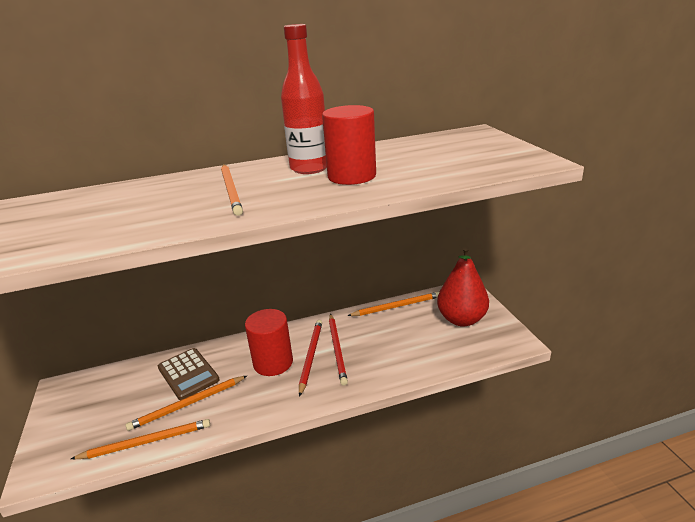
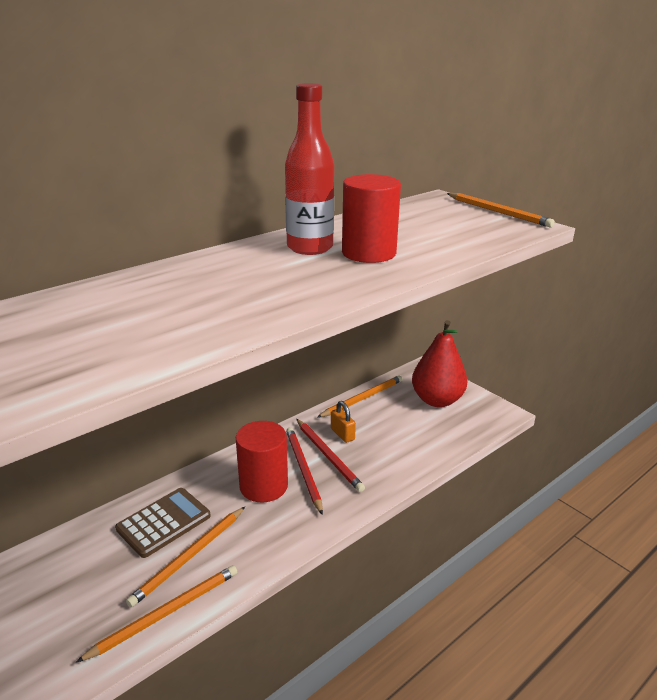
camera: 25 degrees left, 0 degrees up
brown calculator [158,348,220,400] -> brown calculator turned 75 degrees counterclockwise [115,488,211,558]
orange pencil [221,164,243,216] -> orange pencil moved to [447,193,555,228]
none -> orange padlock [331,401,356,443]

